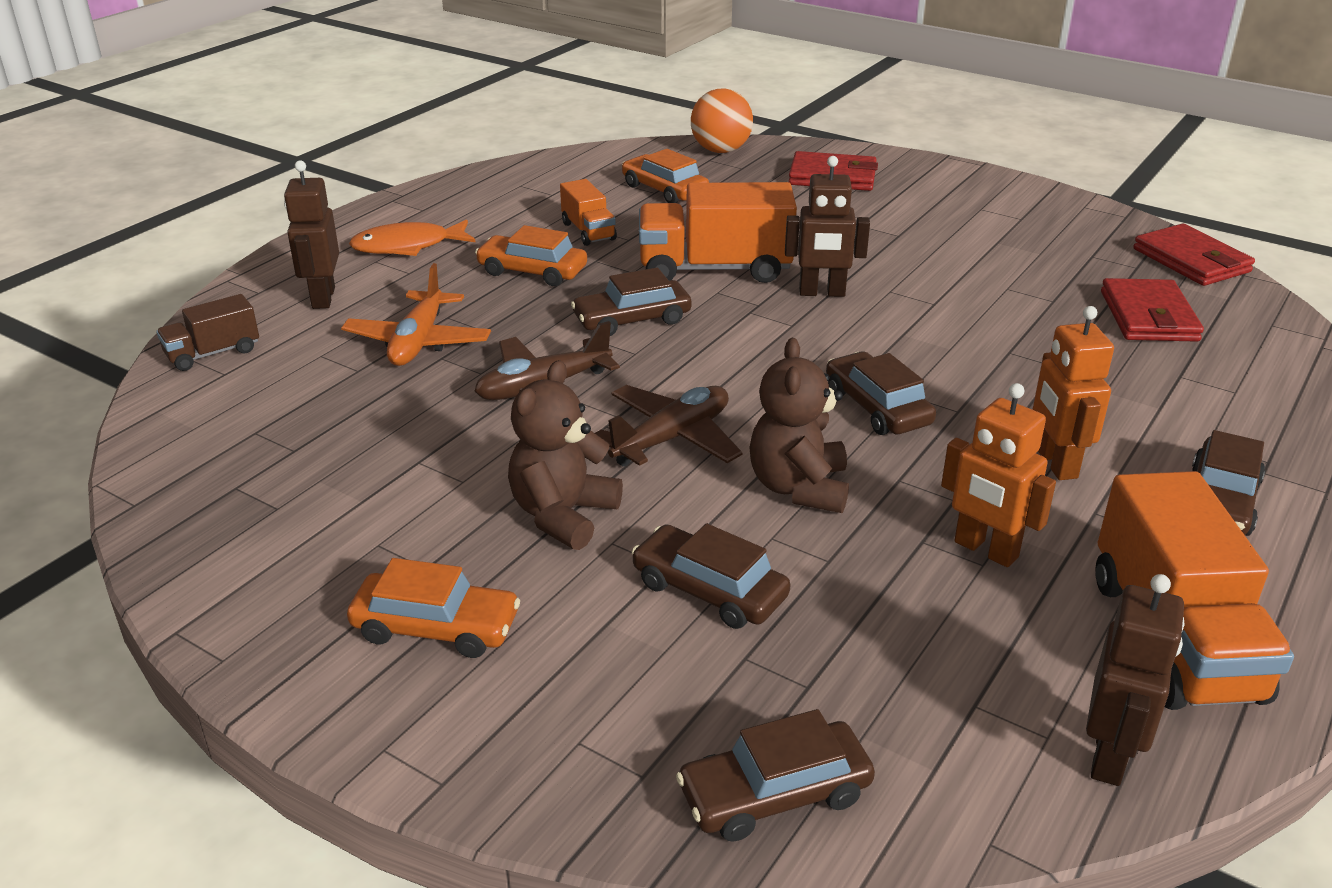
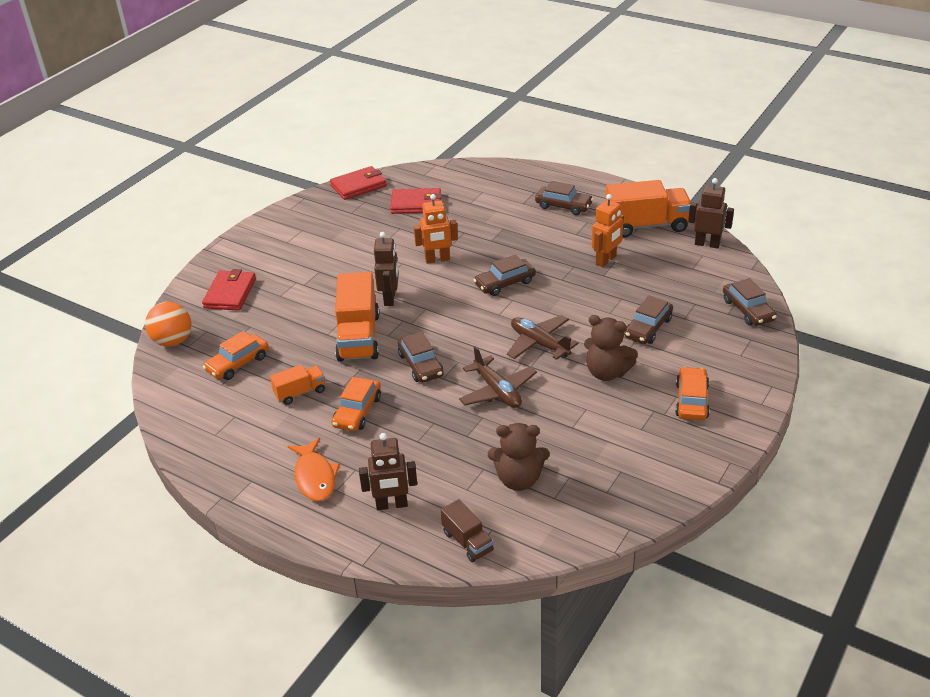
camera: 90 degrees left, 5 degrees up
orange plane [341,263,491,366] -> none
brown teddy bear [749,338,849,513] -> brown teddy bear moved to [488,423,550,491]
orange robot [1032,306,1114,480] -> orange robot moved to [414,194,458,264]

